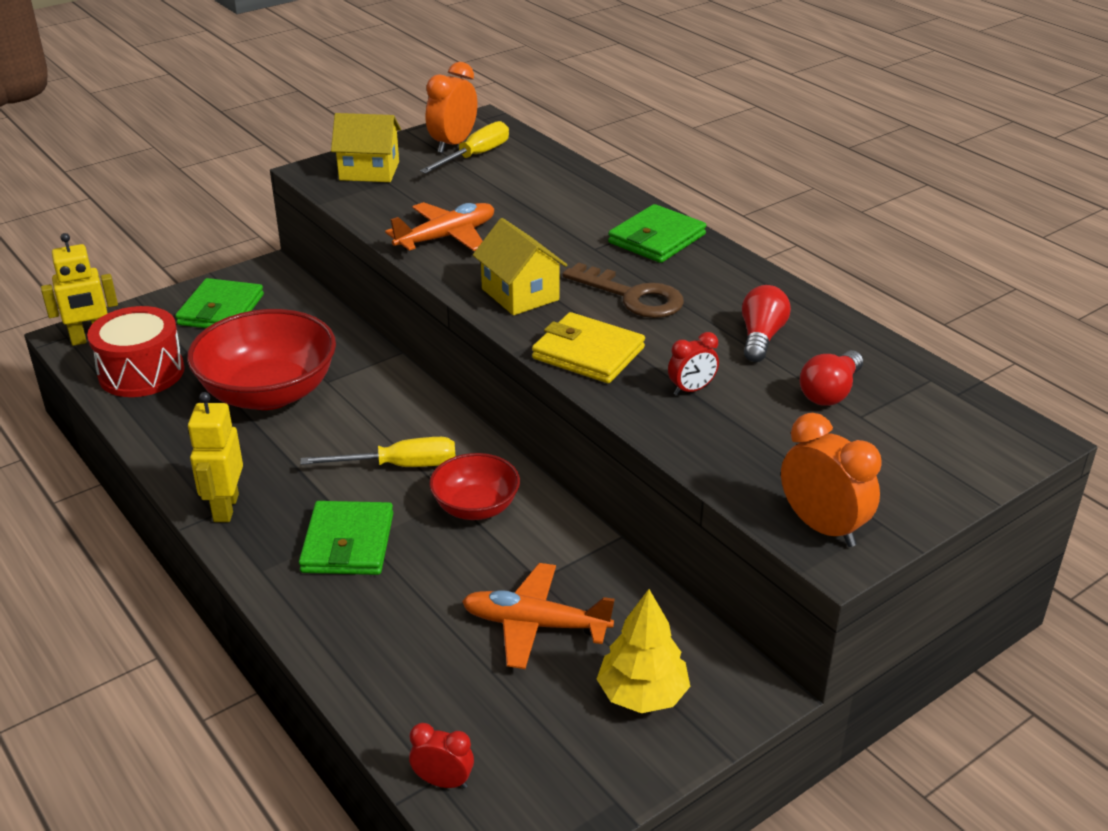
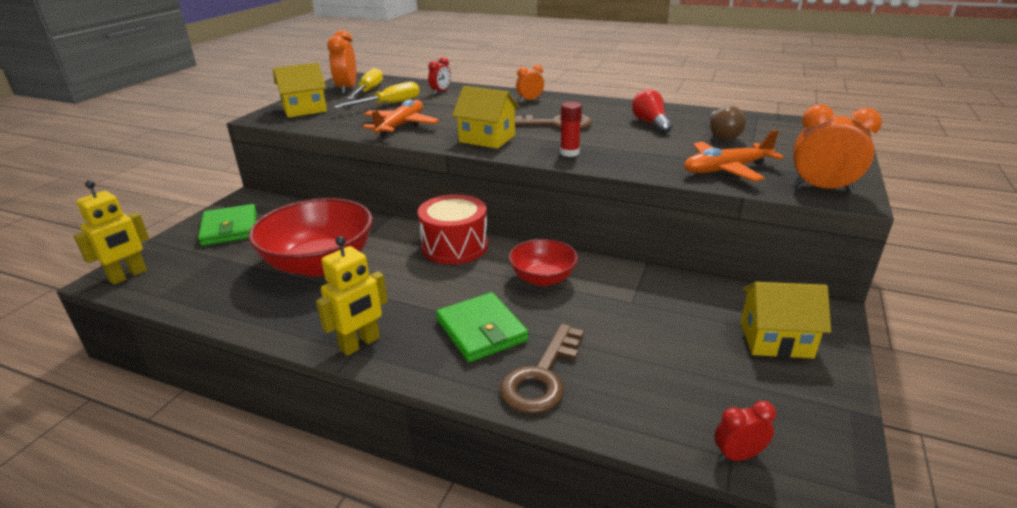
camera: 30 degrees left, 5 degrees down
red drum [87,306,185,397] -> red drum moved to [418,194,488,264]
yellow robot [188,392,243,522] -> yellow robot turned 105 degrees counterclockwise [316,236,388,356]
yellow screwdriver [300,437,455,467] -> yellow screwdriver moved to [334,82,420,108]
orange plane [462,563,615,669] -> orange plane moved to [684,130,784,181]
yellow wallet [532,312,645,383] -> red glue stick [560,102,582,157]
yellow tree [597,589,690,713] -> yellow house [741,282,831,359]
green wallet [608,204,706,263] -> orange clock [516,65,544,102]
red clock [668,332,719,395] -> red clock moved to [428,57,451,95]
red light bulb [800,350,863,406] -> brown light bulb [710,105,746,140]
none -> brown key [500,324,584,414]

